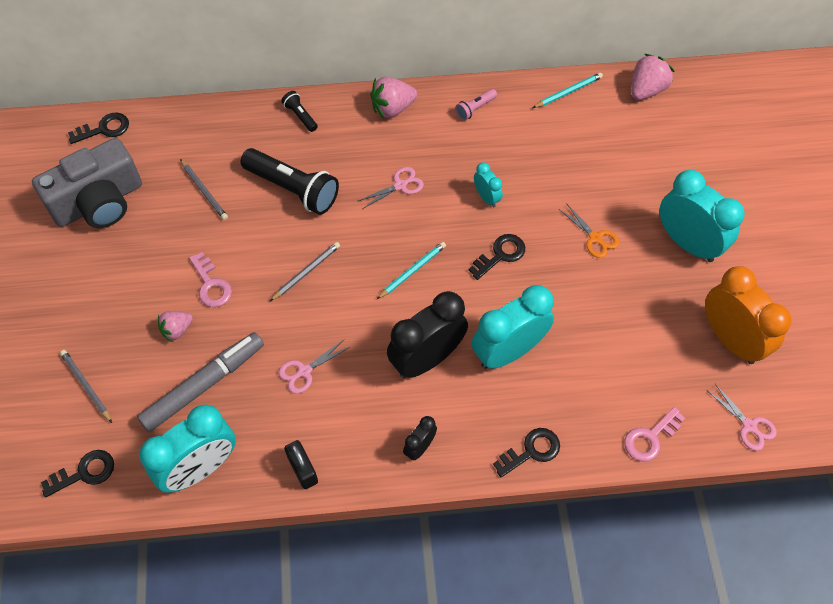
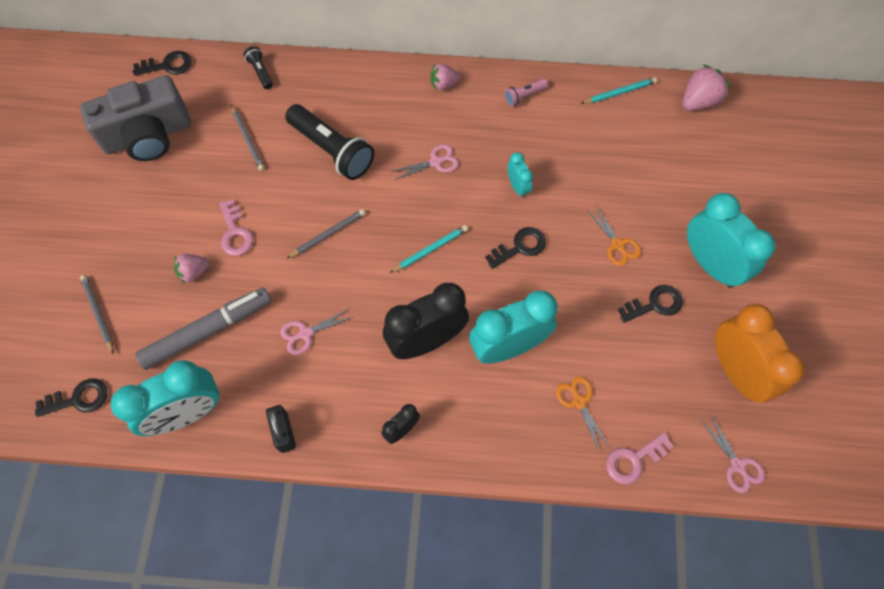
camera: 10 degrees right, 5 degrees up
black flashlight [281,91,318,132] -> black flashlight moved to [244,46,273,89]
pink strawberry [370,77,418,118] -> pink strawberry [431,64,460,90], size x0.65
black key [493,428,560,477] -> black key moved to [618,285,683,323]
none -> orange scissors [556,376,610,452]

